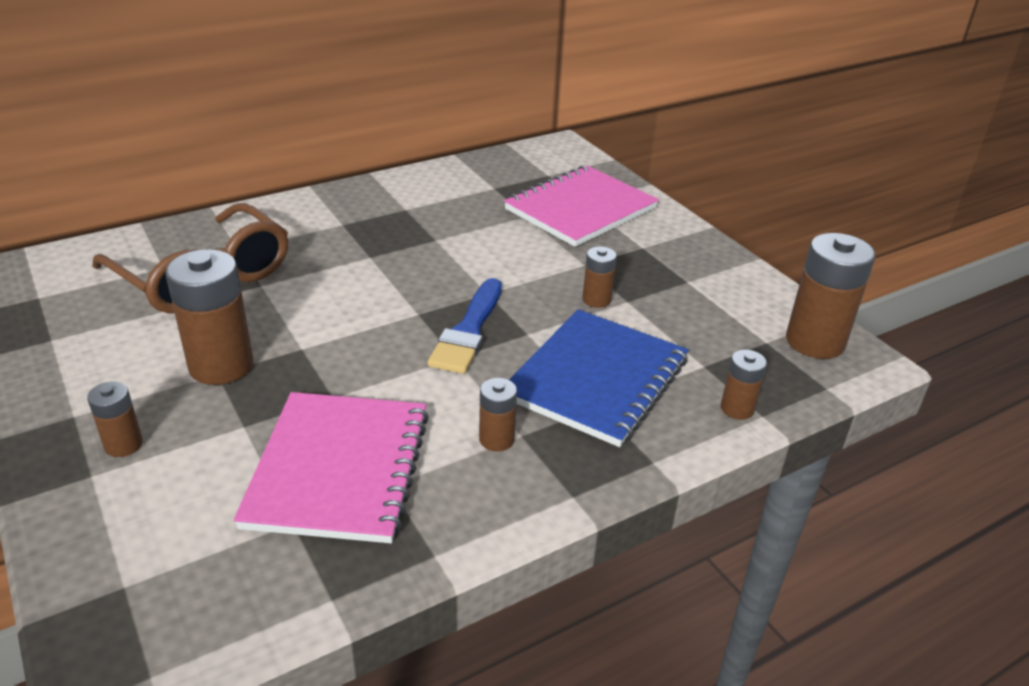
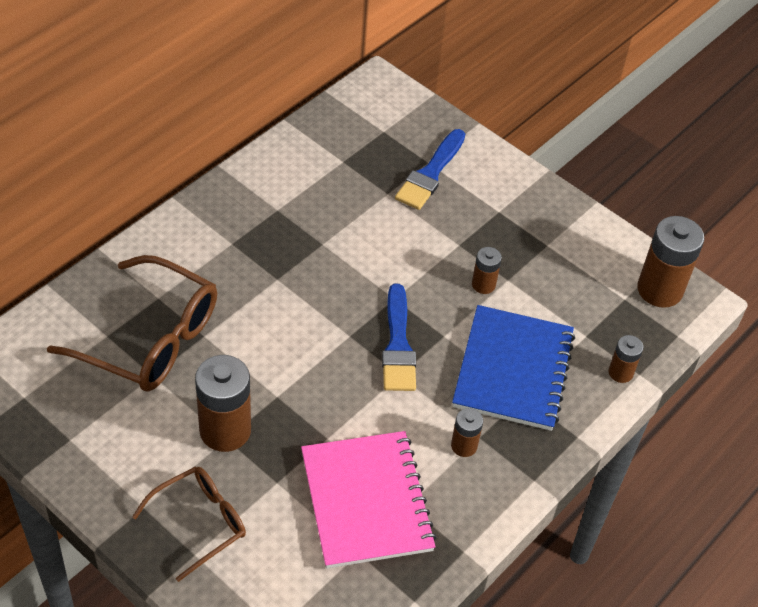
camera: 20 degrees left, 15 degrees up
brown battery [87,381,143,457] -> brown glasses [132,466,246,582]
pink notebook [504,165,659,247] -> blue brush [395,129,465,210]

